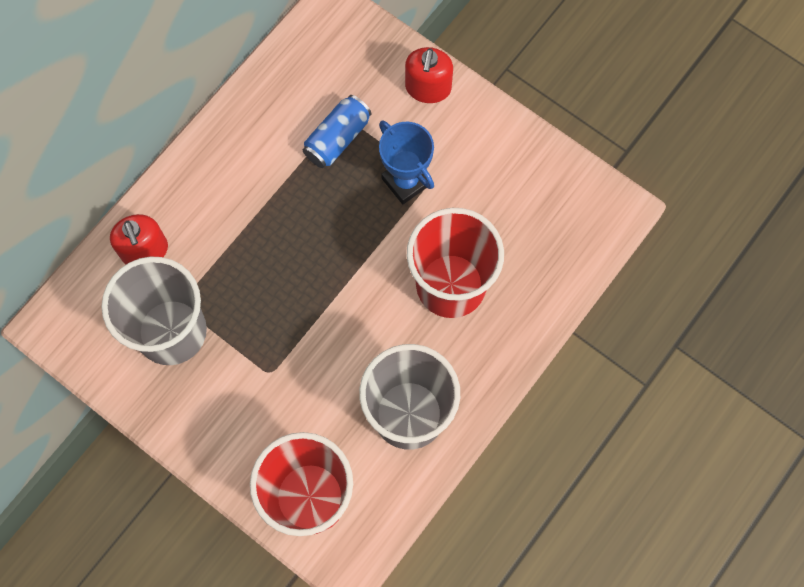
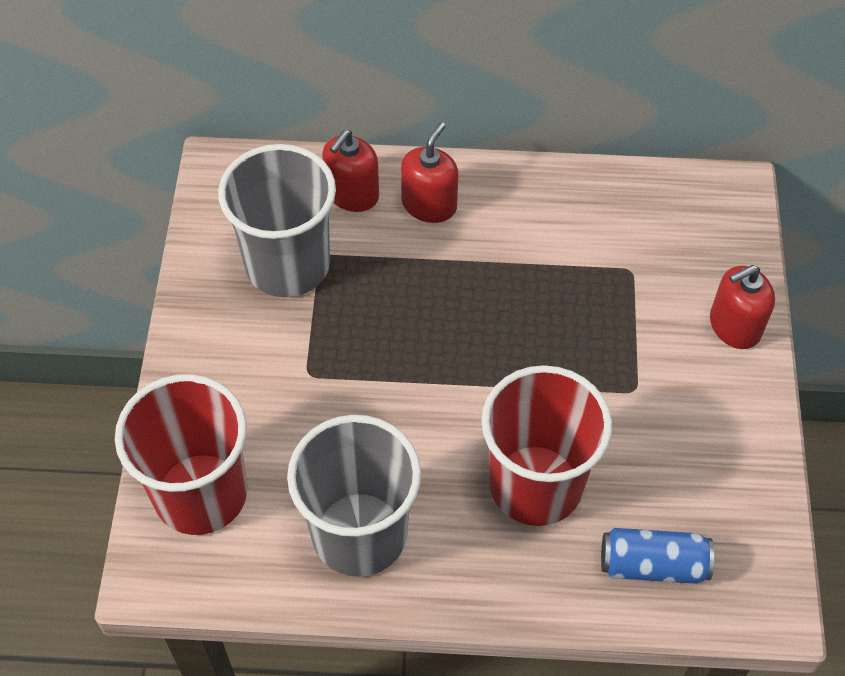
camera: 55 degrees right, 15 degrees down
blue can [303,95,372,168] -> blue can moved to [601,528,714,584]
blue trophy [379,120,434,204] -> none
none -> red soap dispenser [401,122,459,223]

